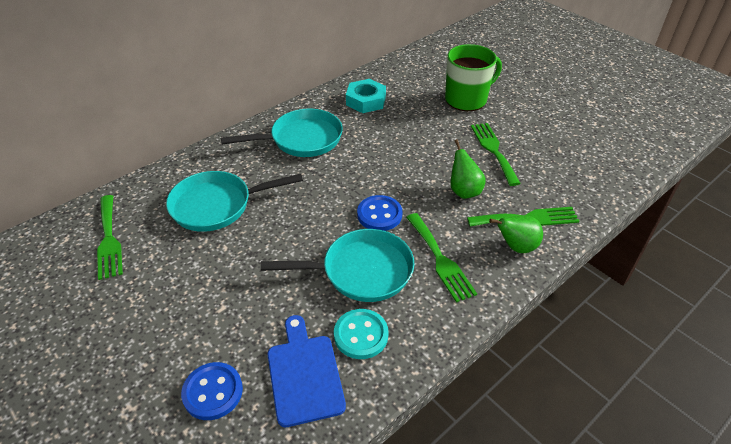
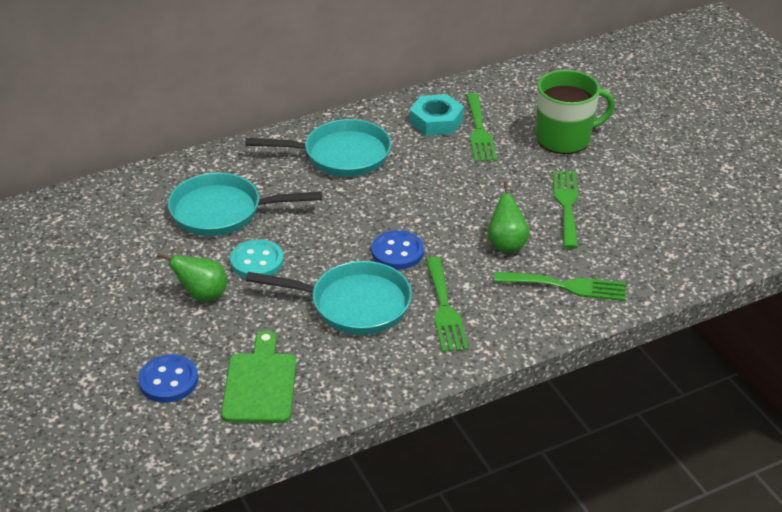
camera: 15 degrees right, 5 degrees down
green fork [97,195,123,280] -> green fork moved to [466,93,497,162]
blue cutting board [268,315,346,427] -> green cutting board [221,330,296,423]
turquoise button [334,309,388,359] -> turquoise button moved to [230,239,284,278]
green pear [489,216,543,253] -> green pear moved to [157,253,227,301]

